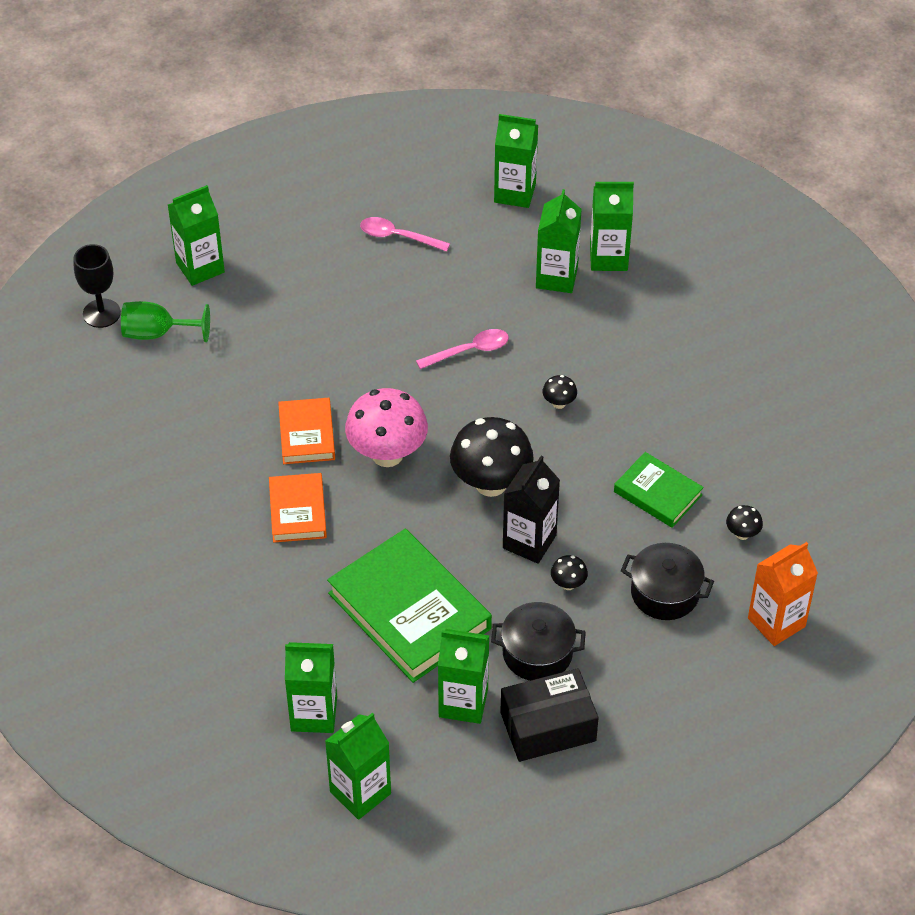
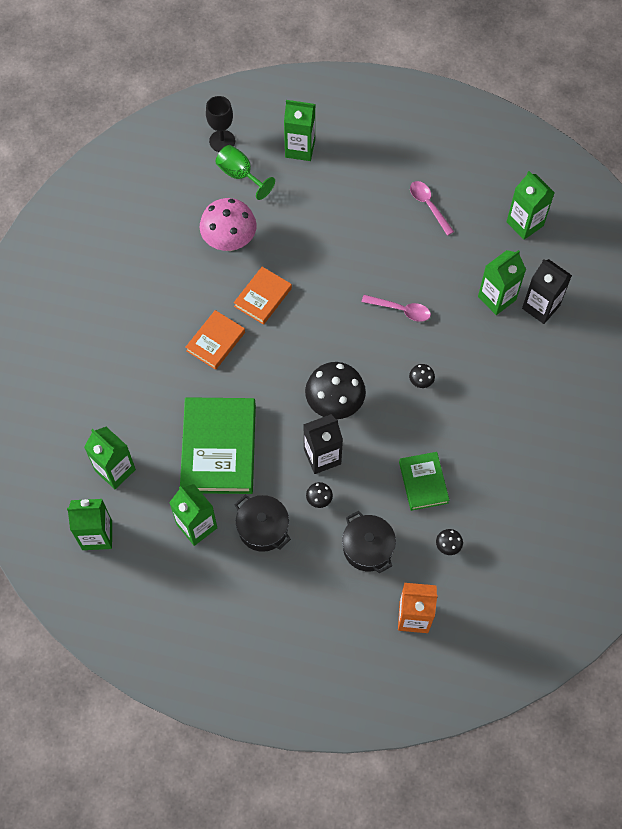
camera: 40 degrees right, 15 degrees up
pink mushroom [345,388,428,467] -> pink mushroom moved to [200,198,257,251]
black box [500,668,599,762] -> none
green carton [590,182,634,271] -> black carton [522,259,572,324]

